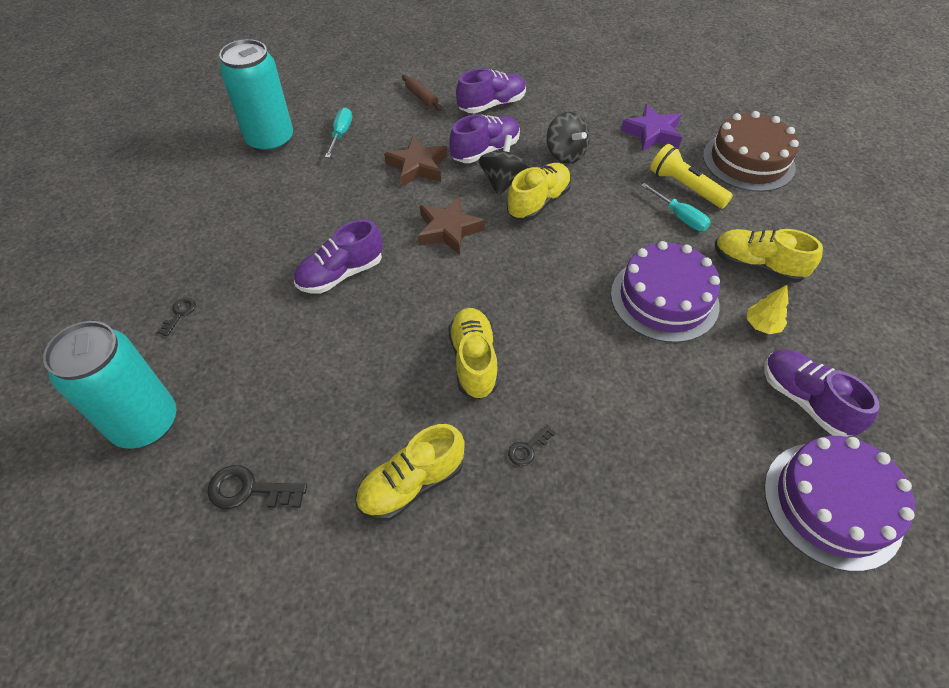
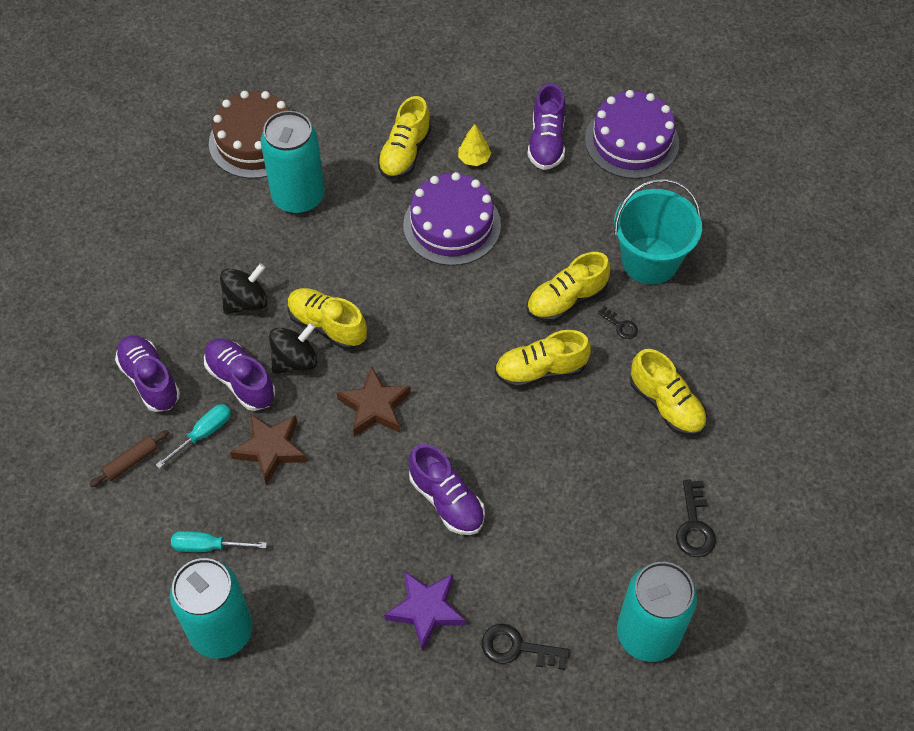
camera: 95 degrees left, 5 degrees up
black key [157,298,196,336] -> black key [482,624,570,670], size x1.69
black spinning top [479,135,529,196] -> black spinning top turned 135 degrees clockwise [269,323,317,374]
purple star [621,104,682,152] -> purple star moved to [384,571,465,651]
turquoise screwdriver [641,183,711,231] -> turquoise screwdriver moved to [156,404,231,469]
yellow flashlight [650,144,733,208] -> turquoise can [261,111,325,214]
purple shoe [764,350,880,437] -> purple shoe turned 45 degrees counterclockwise [527,83,566,170]
none -> yellow shoe [526,252,610,322]
none -> turquoise bucket [614,178,702,285]

